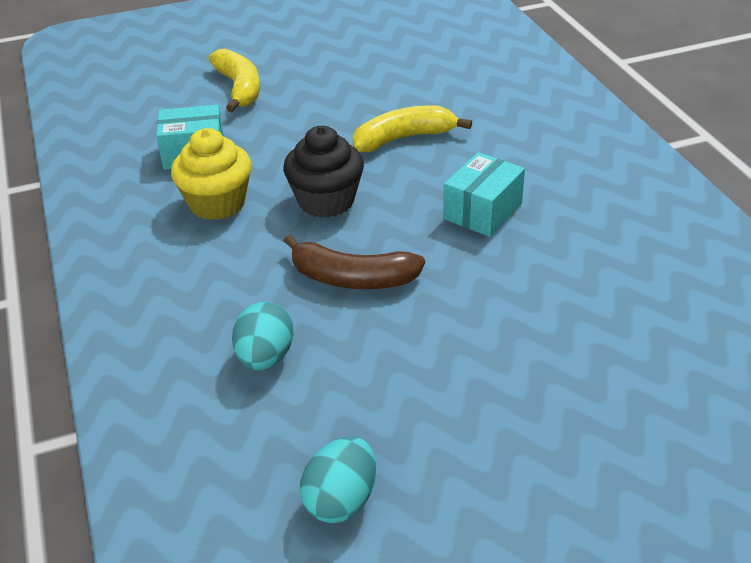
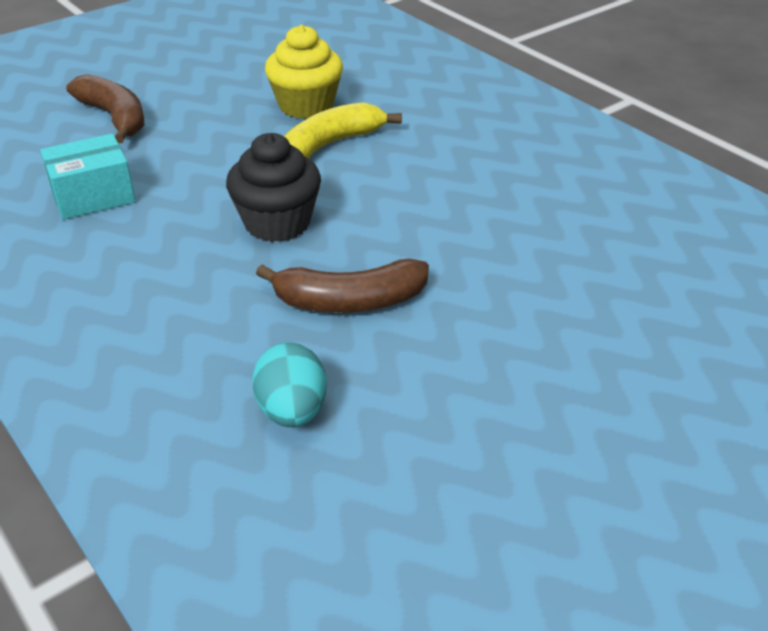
camera: 20 degrees left, 0 degrees up
yellow cupcake [171,128,252,220] -> yellow cupcake moved to [265,25,343,119]
yellow banana [208,48,260,112] -> brown banana [66,74,144,143]
turquoise egg [300,436,376,523] -> none
turquoise box [443,152,525,237] -> none

